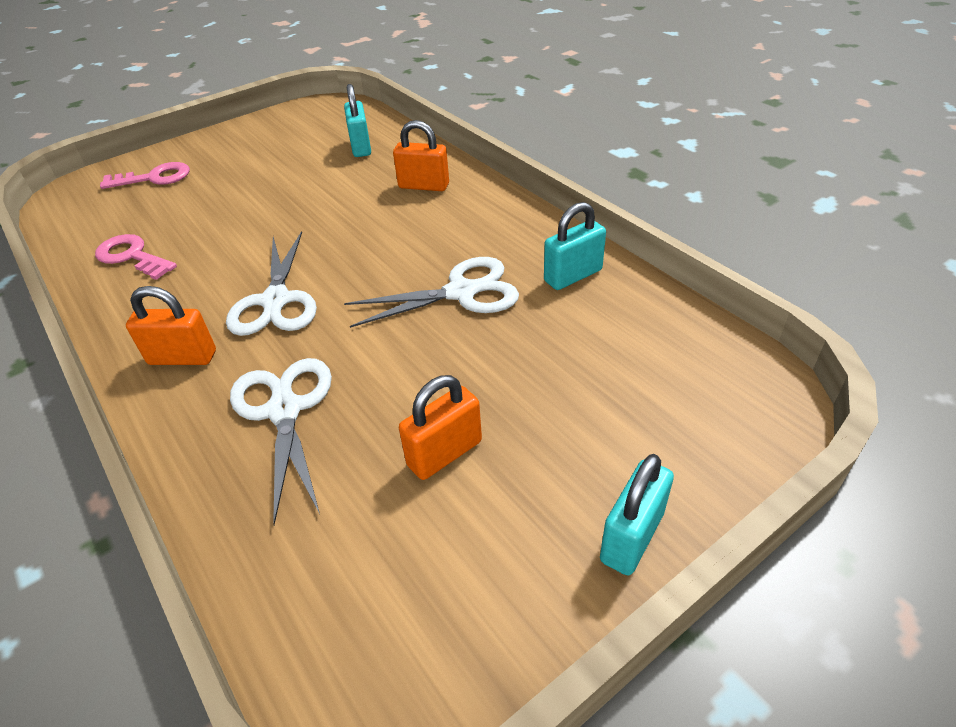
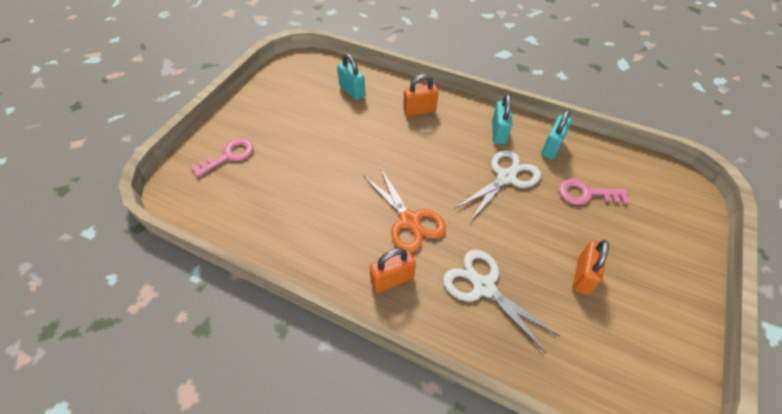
camera: 30 degrees left, 10 degrees up
pink key [95,234,177,280] -> pink key moved to [559,179,630,205]
white scissors [226,231,317,336] -> orange scissors [364,167,446,252]
turquoise padlock [600,454,674,575] -> turquoise padlock moved to [492,94,512,144]

